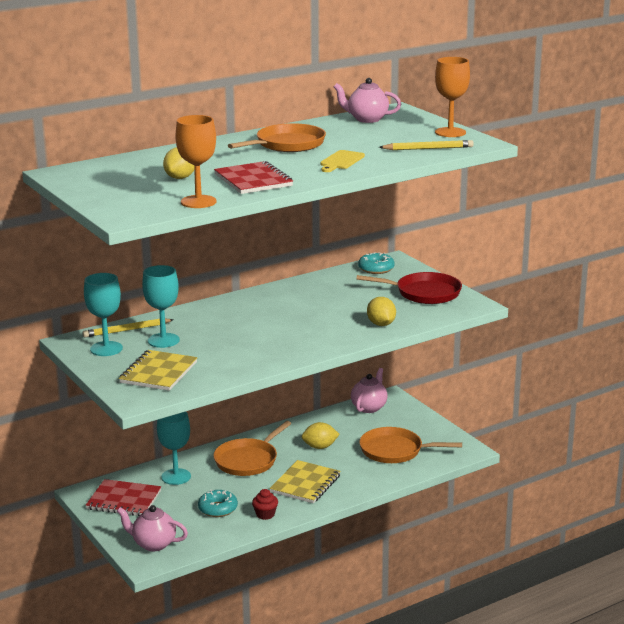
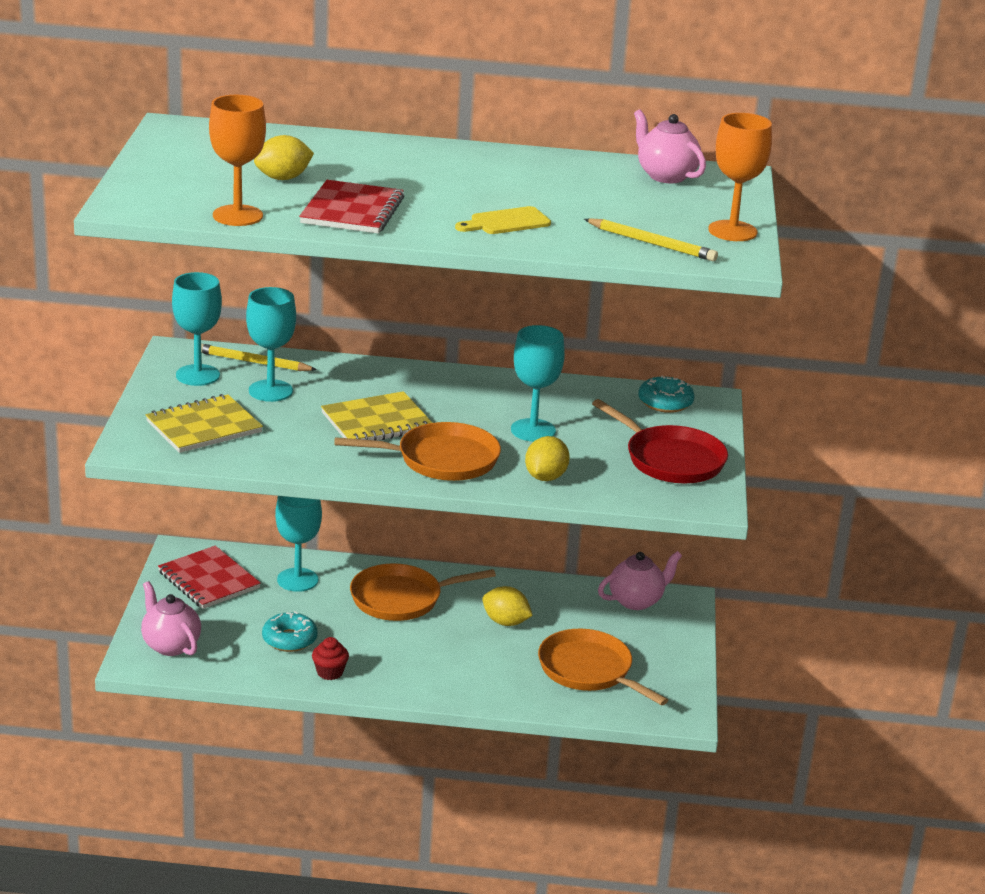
camera: 35 degrees right, 5 degrees up
orange pan [228,123,326,152] -> orange pan moved to [335,422,501,481]
yellow notebook [270,460,341,503] -> yellow notebook moved to [321,391,433,441]
none -> turquoise goblet [511,325,565,442]

